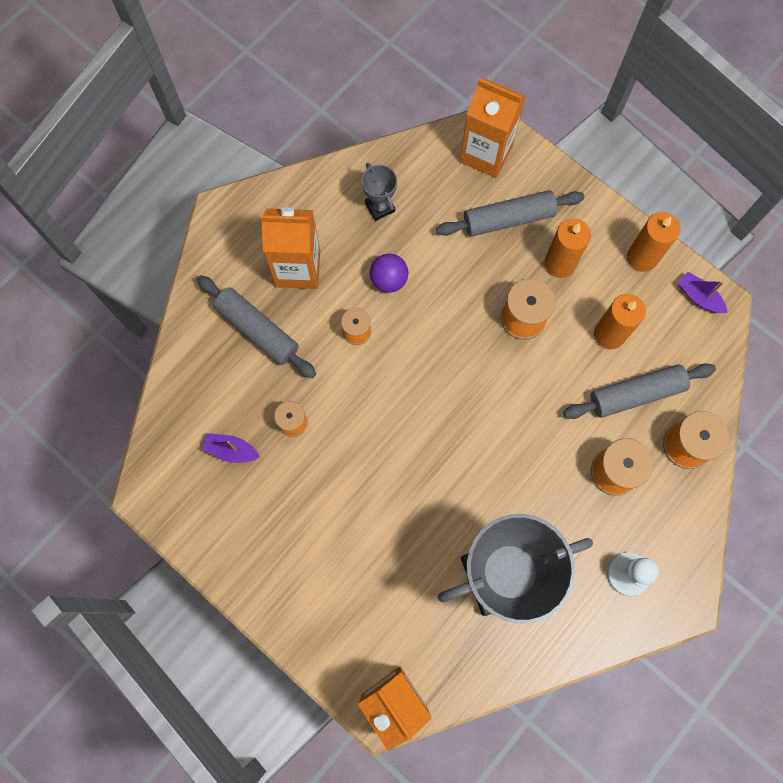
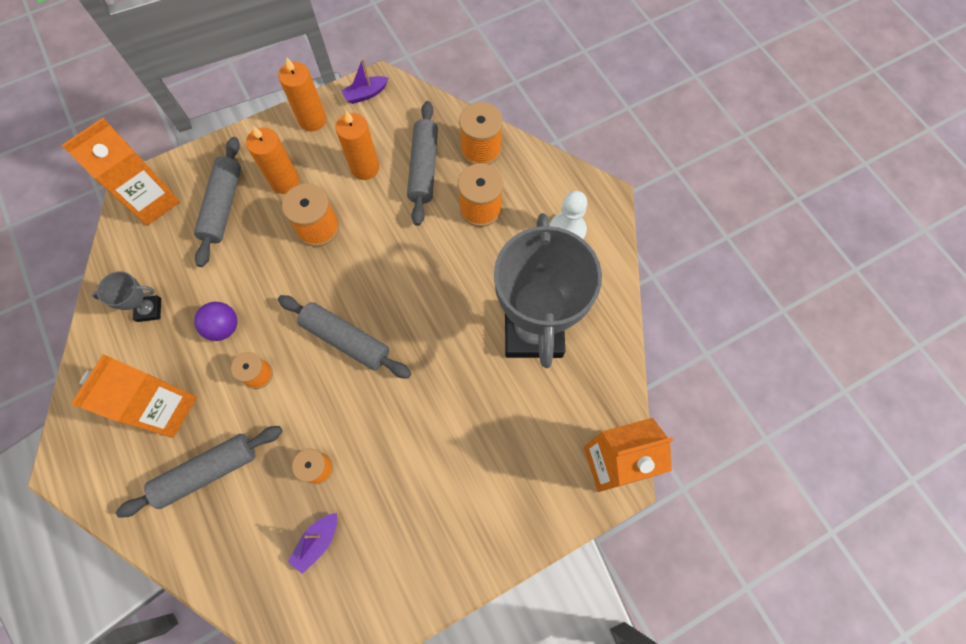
camera: 70 degrees left, 5 degrees down
none -> grey rolling pin [278,295,411,379]

